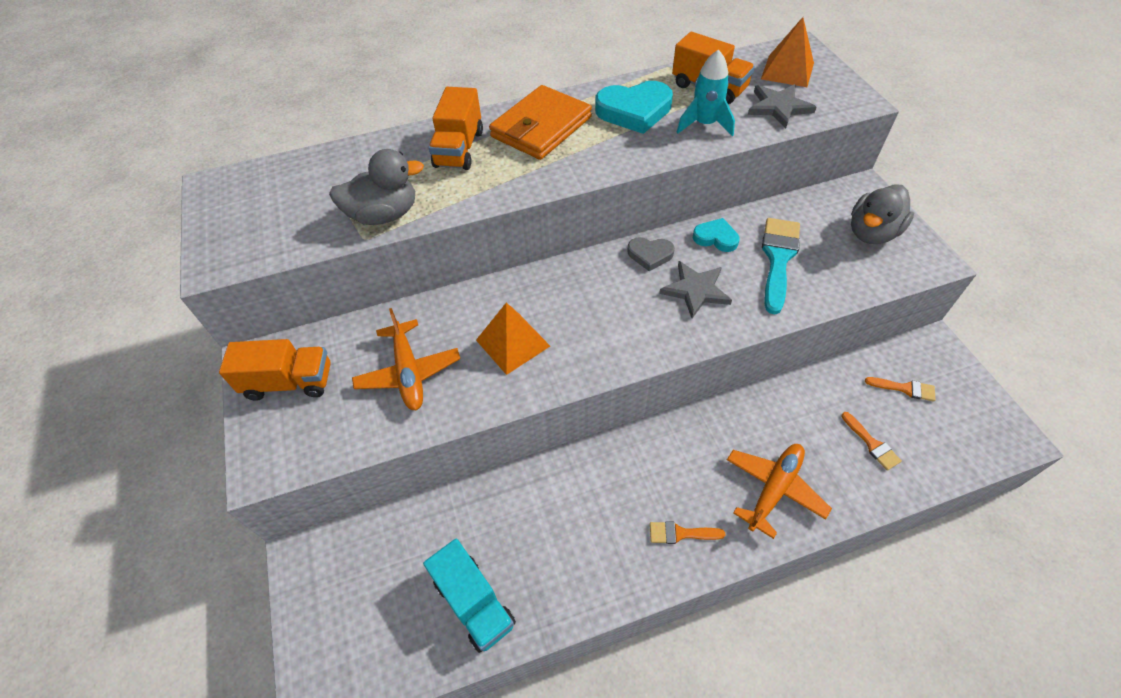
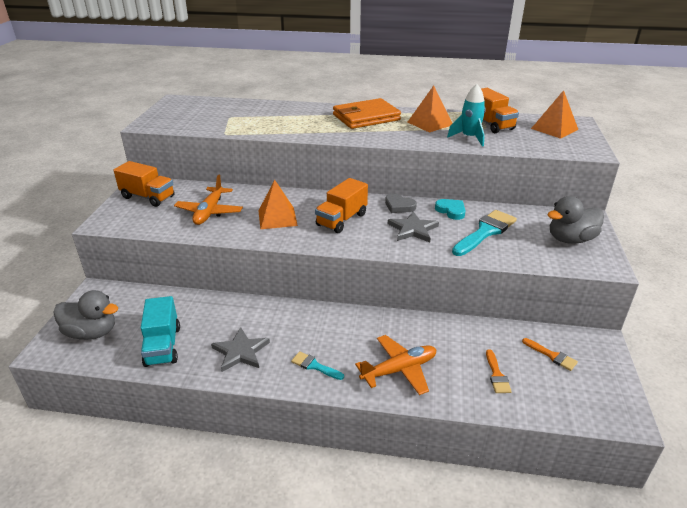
camera: 25 degrees right, 20 degrees down
grey duck [329,149,424,225] -> grey duck moved to [53,290,118,340]
orange truck [429,87,483,170] -> orange truck moved to [315,178,368,233]
turquoise heart [595,81,673,134] -> orange pyramid [408,85,453,133]
orange brush [650,521,725,544] -> turquoise brush [291,351,344,380]
grey star [748,84,817,128] -> grey star moved to [211,327,270,372]

